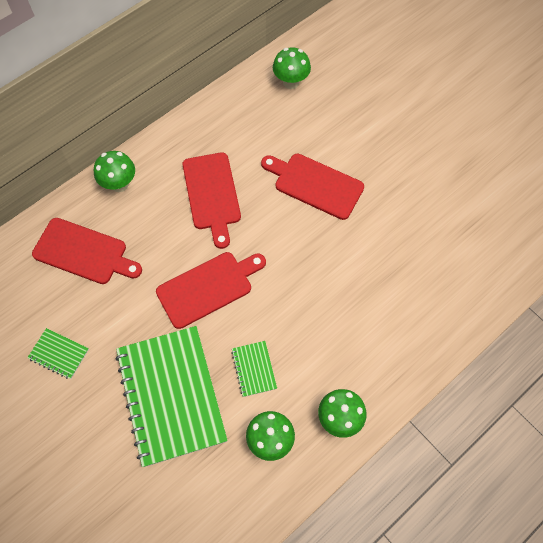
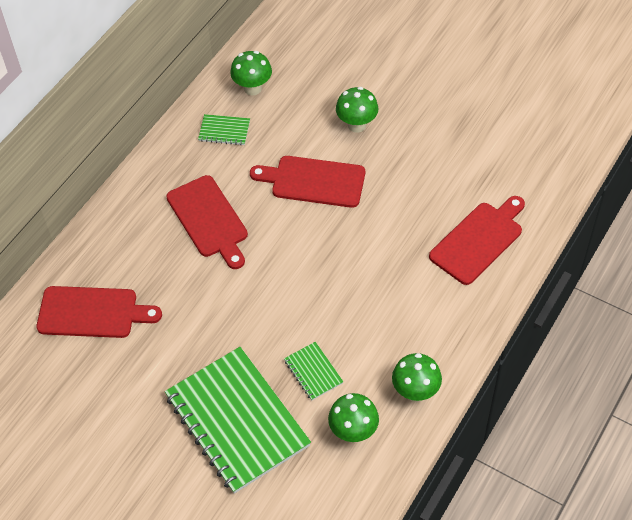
camera: 15 degrees left, 10 degrees down
green notebook [27,328,89,379] -> green notebook moved to [198,114,250,145]
green mushroom [94,151,135,192] -> green mushroom moved to [336,87,379,133]
red cutting board [156,252,266,329] -> red cutting board moved to [429,196,525,285]

